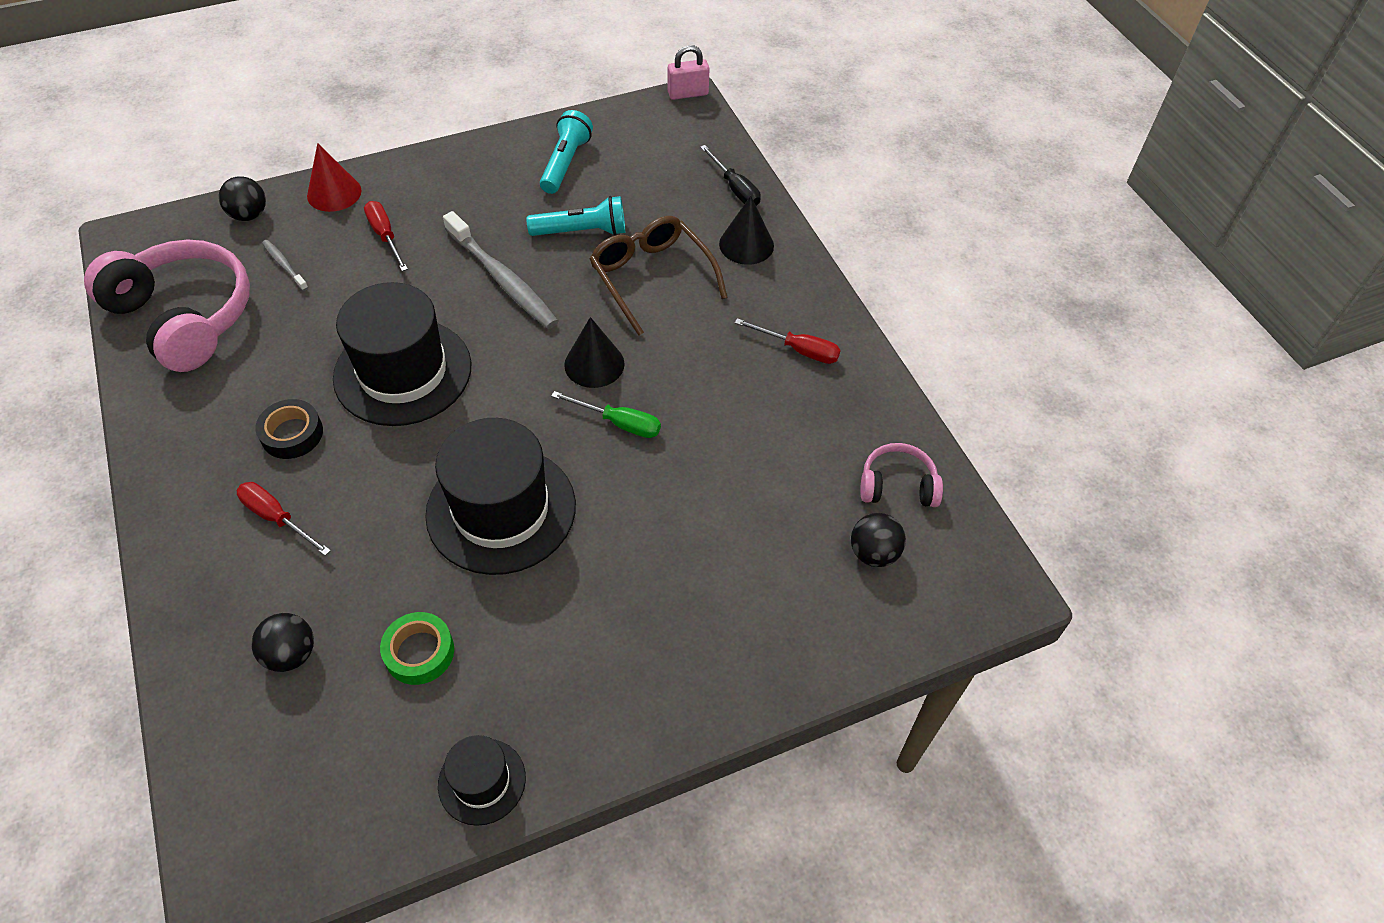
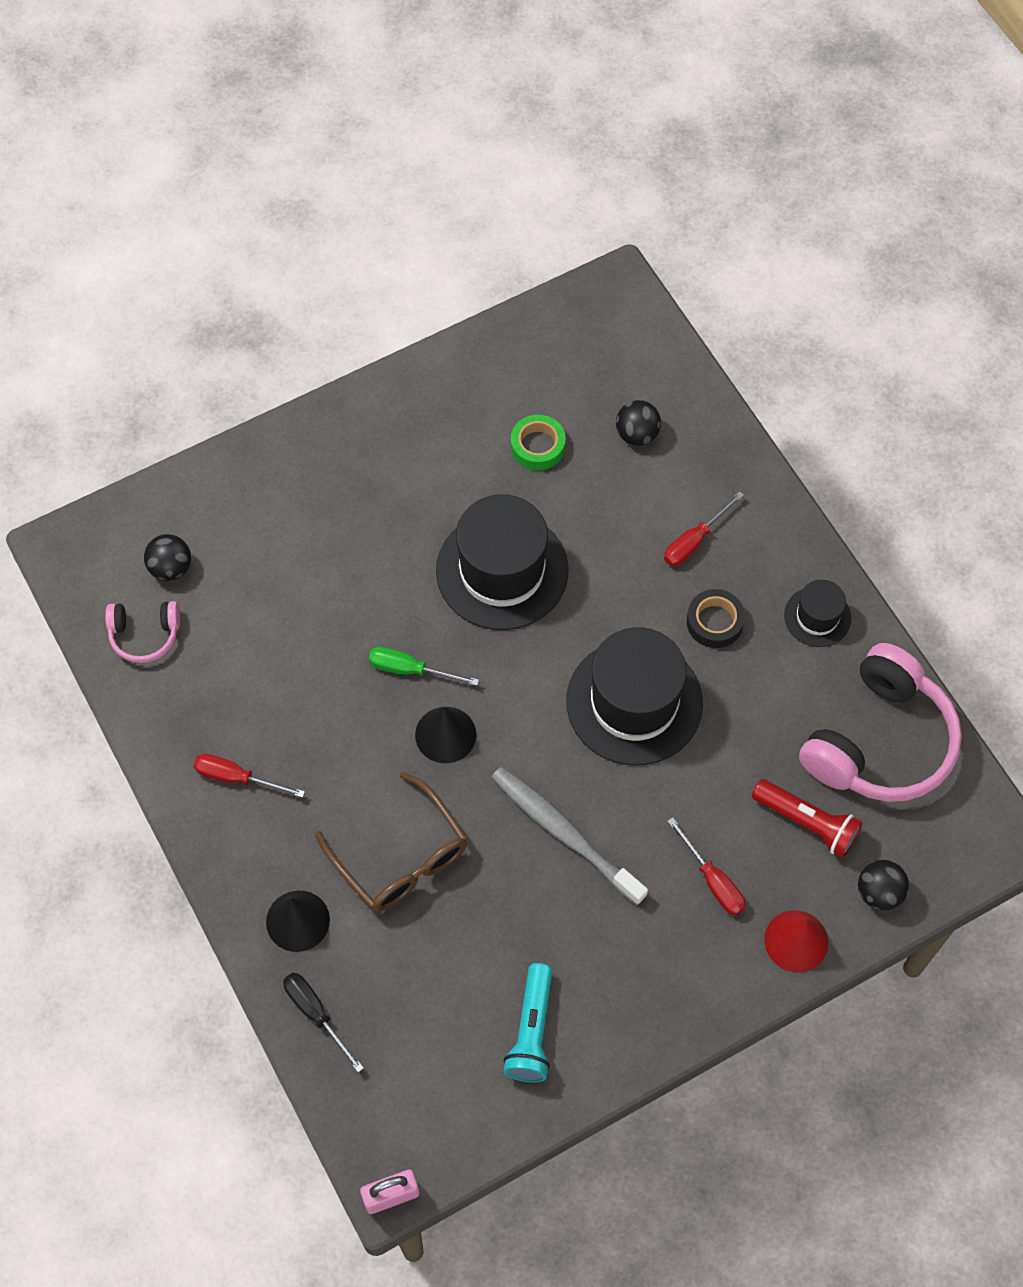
camera: 175 degrees right, 10 degrees up
pink headphones [84,239,250,372] -> pink headphones turned 90 degrees counterclockwise [799,643,962,802]
red screwdriver [237,482,331,556] -> red screwdriver turned 105 degrees clockwise [664,491,744,566]
grey toothbrush [262,240,308,291] -> red flashlight [752,779,863,858]
black hat [438,735,526,826] -> black hat moved to [784,580,851,647]
turquoise flashlight [526,196,625,236] -> none

